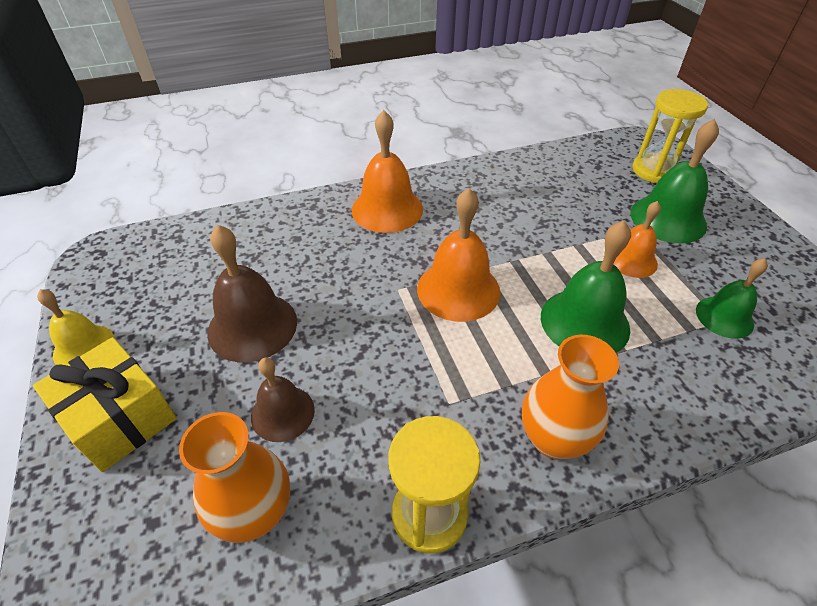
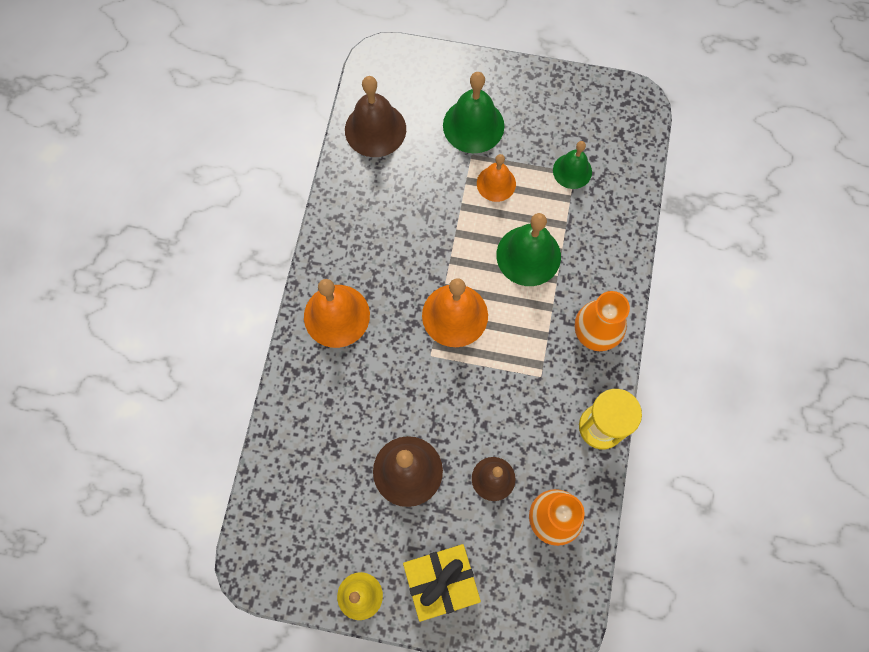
camera: 60 degrees left, 25 degrees up
yellow hourglass [632,89,708,183] -> none
none -> brown bell [345,76,406,157]

